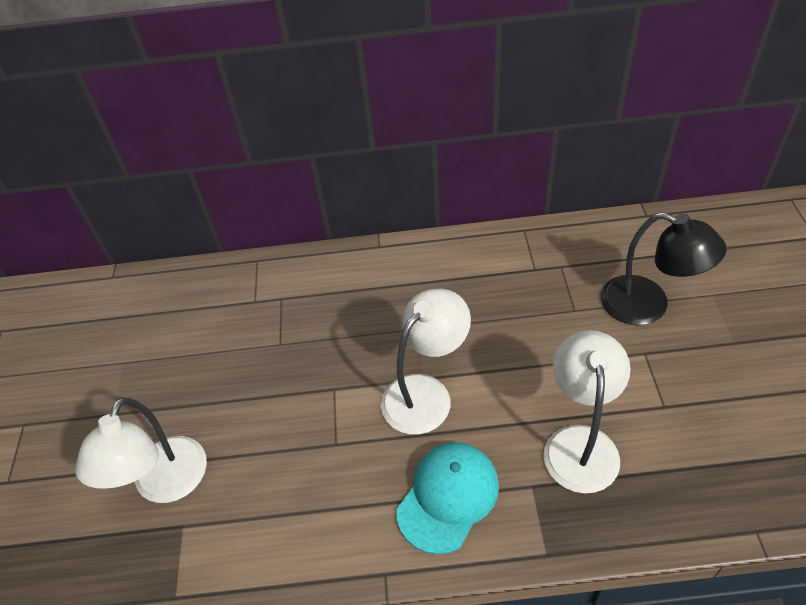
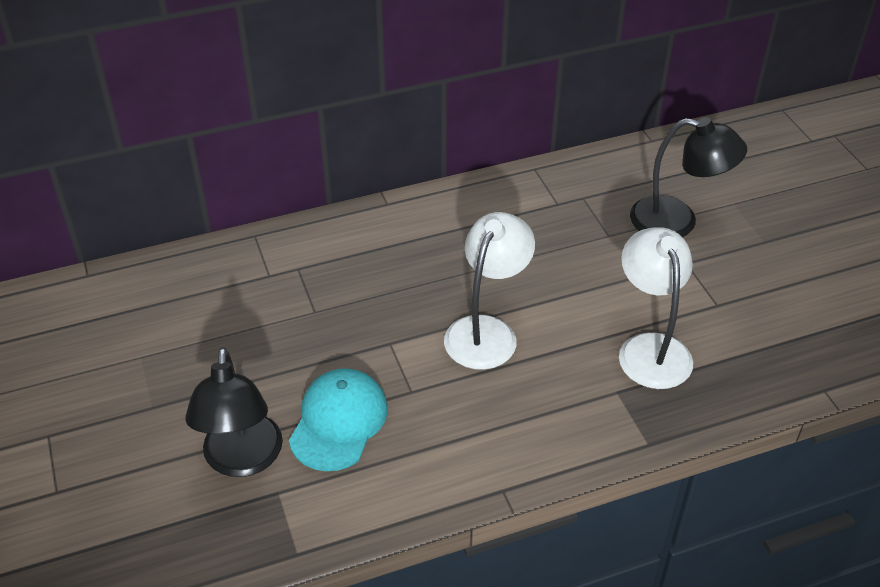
camera: 20 degrees left, 5 degrees down
white lamp [75,398,207,503] -> black lamp [185,347,283,477]
turquoise cap [396,442,499,554] -> turquoise cap moved to [289,369,388,471]

